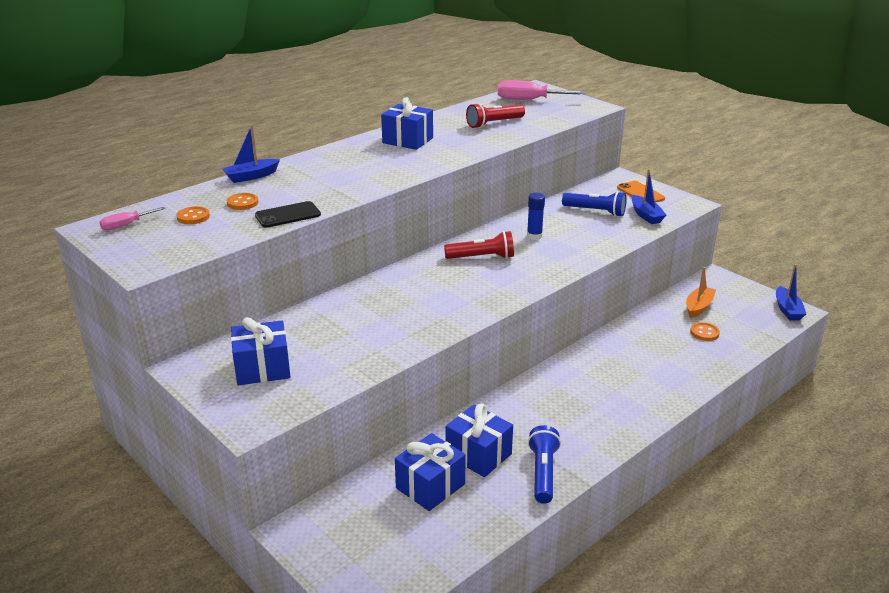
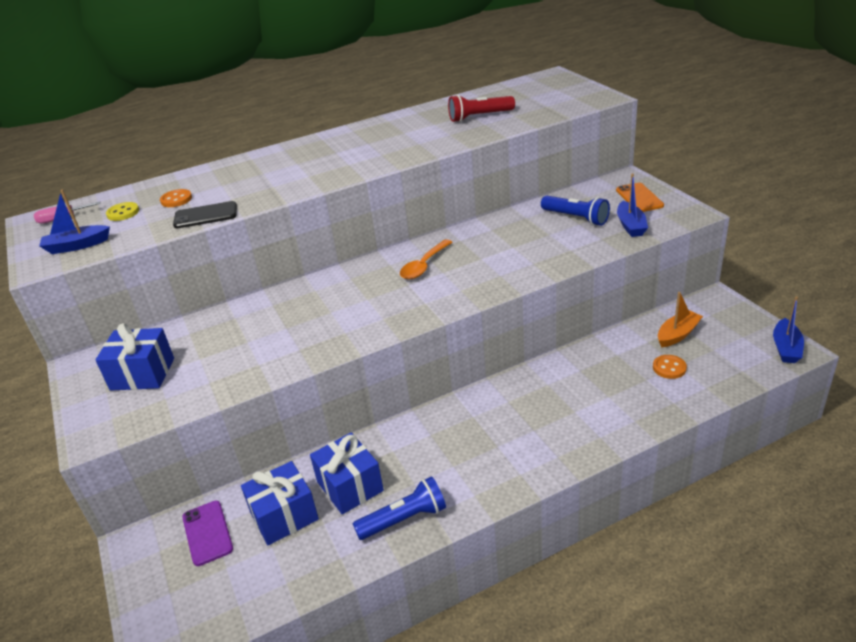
camera: 20 degrees right, 5 degrees up
orange button [176,206,210,224] -> yellow button [106,202,139,221]
blue boat [222,125,280,183] -> blue boat moved to [39,189,110,254]
blue gift [381,97,433,150] -> none
red flashlight [444,231,514,259] -> orange spoon [400,239,453,279]
pink screwdriver [498,80,585,100] -> none
blue glue stick [527,193,545,240] -> none
blue flashlight [528,425,561,504] -> blue flashlight turned 45 degrees clockwise [353,476,446,540]
none -> purple phone [182,501,233,566]

